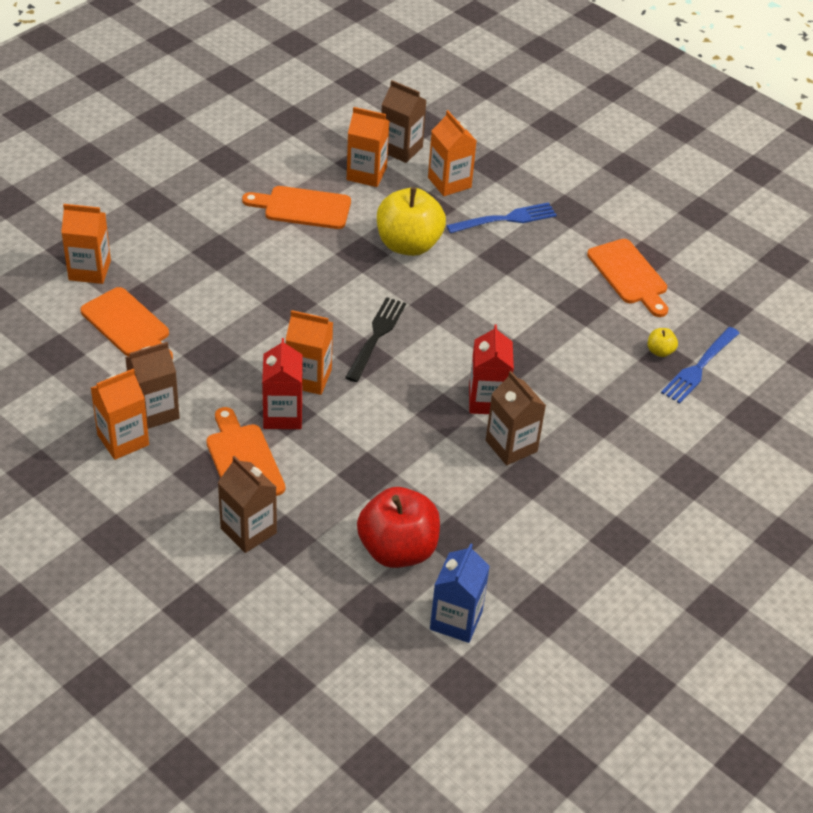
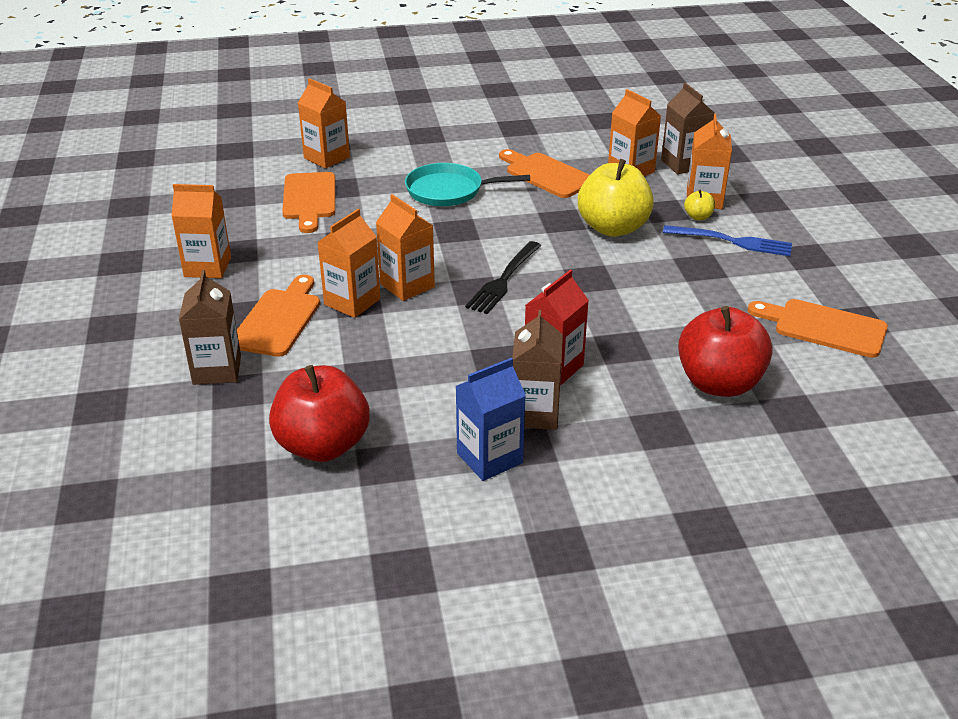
camera: 40 degrees right, 10 degrees down
brown carton [125,342,180,429] -> none
red carton [262,338,303,429] -> orange carton [317,209,380,318]
black fork [345,297,406,382] -> black fork turned 150 degrees clockwise [465,241,541,314]
blue carton [430,543,490,643] -> blue carton moved to [456,358,526,481]
orange cutting board [587,239,668,317] -> orange cutting board turned 105 degrees clockwise [748,299,888,358]
yellow apple [648,328,678,357] -> yellow apple moved to [684,190,715,220]
blue fork [661,327,739,404] -> none
none -> turquoise pan [405,163,530,206]
none -> red apple [678,306,773,397]

